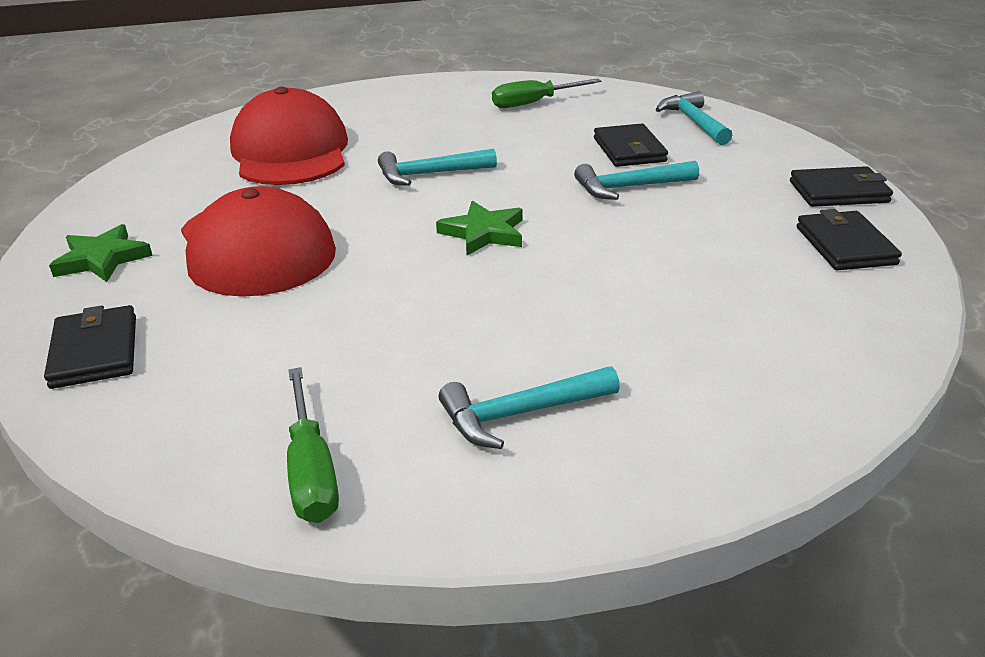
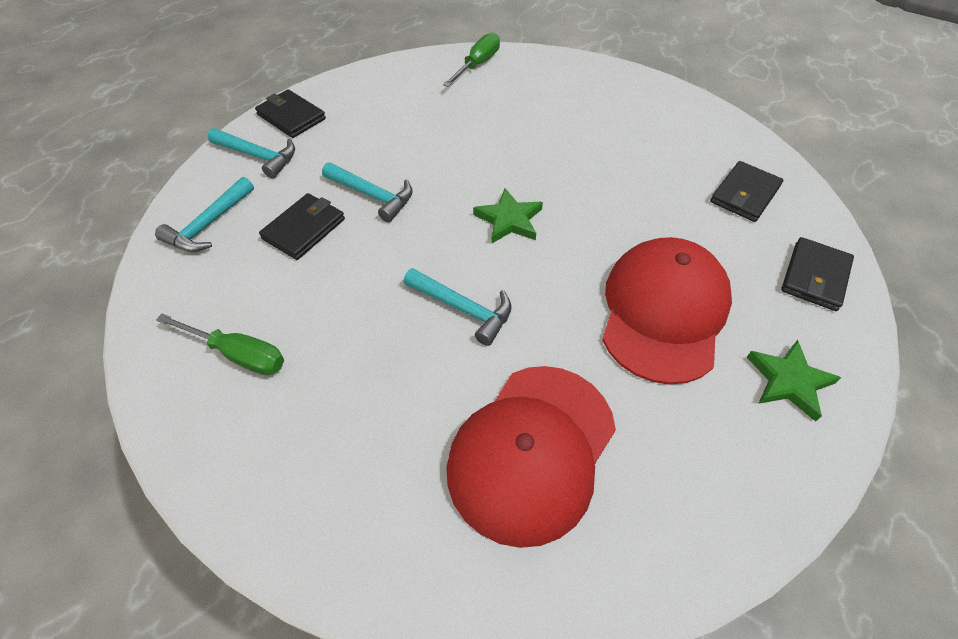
camera: 135 degrees left, 20 degrees up
green screwdriver [287,367,339,523] -> green screwdriver moved to [443,32,500,87]
turquoise hammer [439,366,620,449] -> turquoise hammer moved to [208,128,295,178]
black wallet [797,209,902,270] -> black wallet moved to [710,161,783,222]

